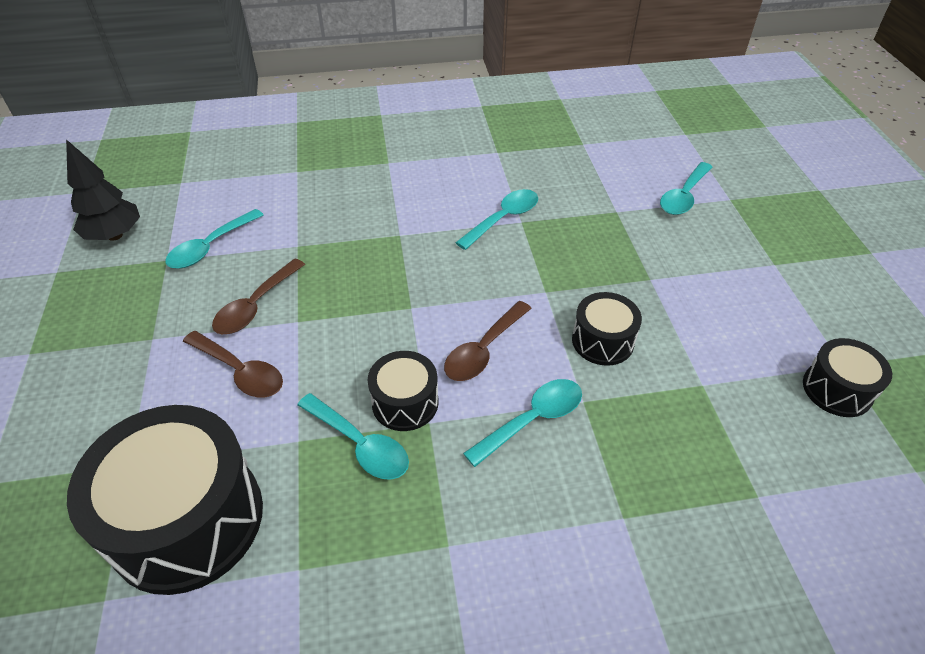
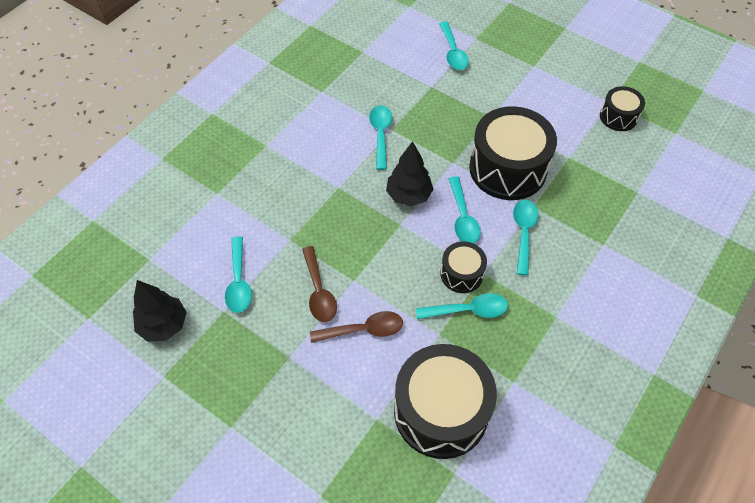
camera: 45 degrees left, 10 degrees up
brown spoon [444,301,532,381] -> turquoise spoon [449,176,481,243]
black drum [572,292,642,366] -> black drum [469,106,557,200], size x1.96
none -> black tree [386,141,434,206]

